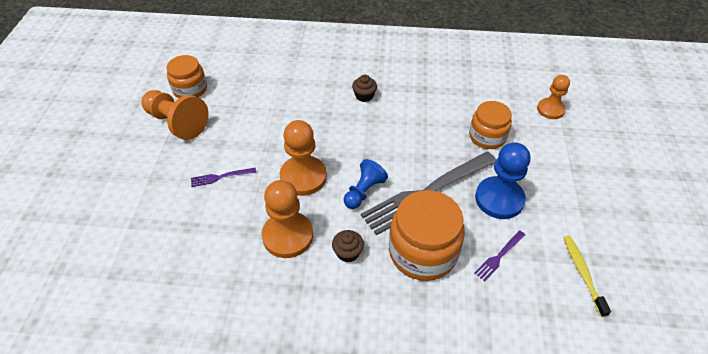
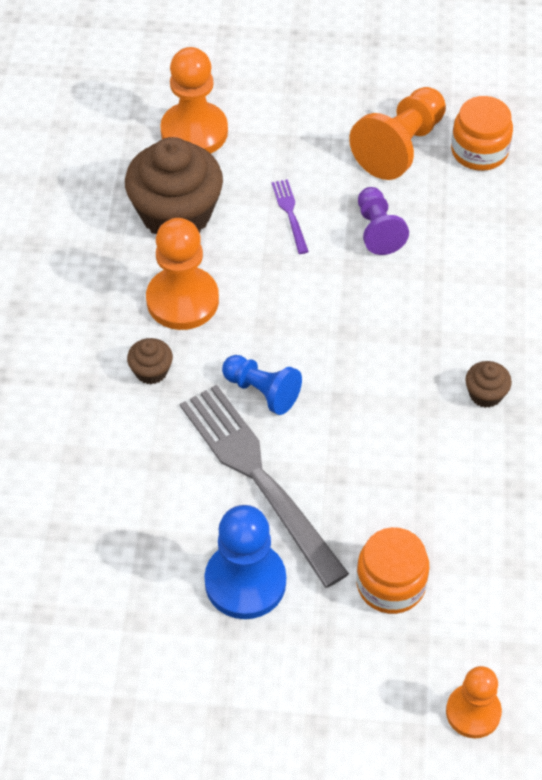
camera: 90 degrees right, 5 degrees up
orange pawn [280,120,327,196] -> orange pawn moved to [160,47,228,154]
orange jar [389,190,465,281] -> none
purple fork [474,230,525,281] -> none
yellow toothbrush [563,235,611,317] -> none
none -> brown cupcake [125,137,223,234]
none -> purple pawn [358,187,409,255]

